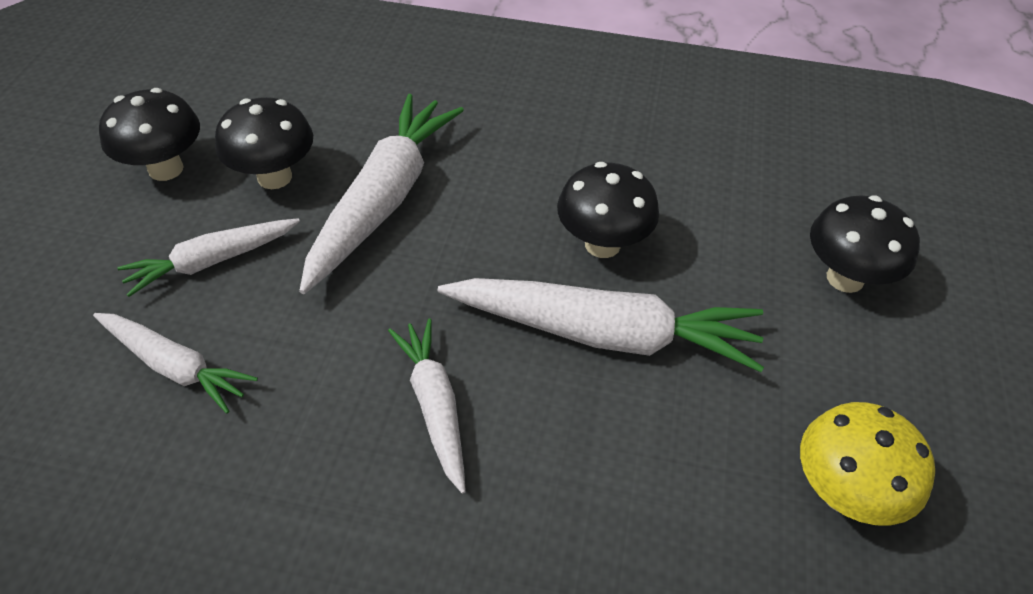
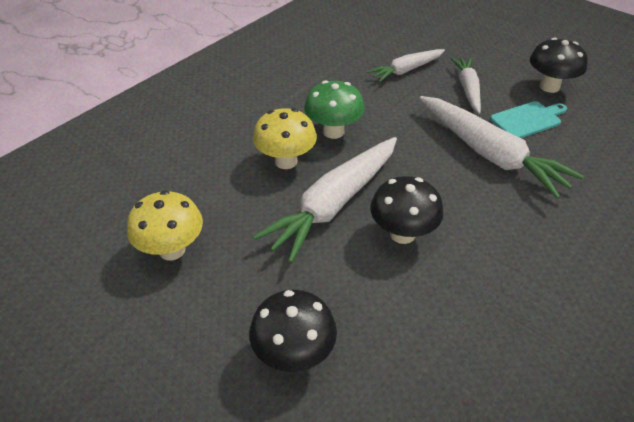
camera: 120 degrees right, 5 degrees down
black mushroom [215,97,313,189] -> turquoise cutting board [490,101,567,138]
white carrot [388,318,466,494] -> green mushroom [304,80,365,139]
none -> yellow mushroom [253,108,317,169]

